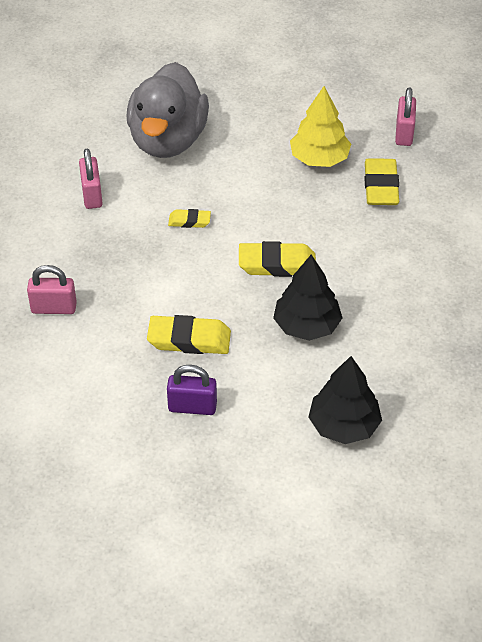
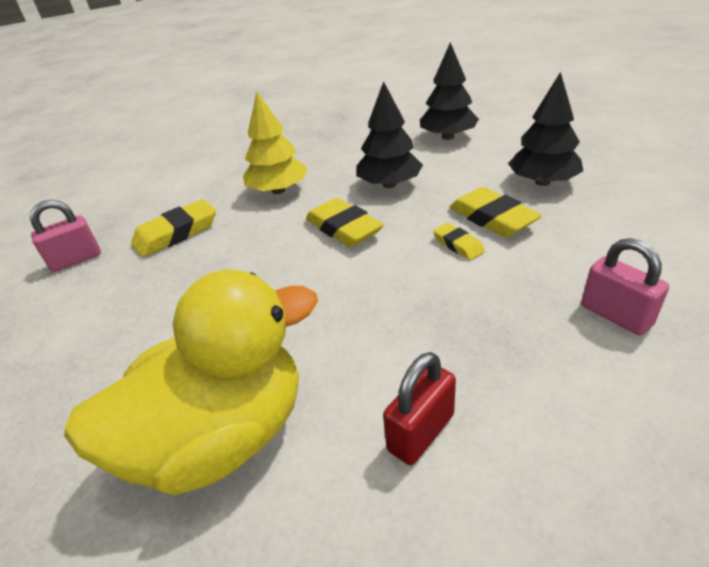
camera: 125 degrees left, 10 degrees down
pink padlock [79,148,103,209] -> red padlock [383,352,456,465]
grey duck [126,62,209,158] -> yellow duck [64,269,318,495]
purple padlock [167,365,217,415] -> black tree [508,72,583,186]
yellow eraser [168,209,211,228] -> yellow eraser moved to [433,223,485,260]
yellow tree [290,86,351,167] -> yellow tree moved to [243,91,308,194]

